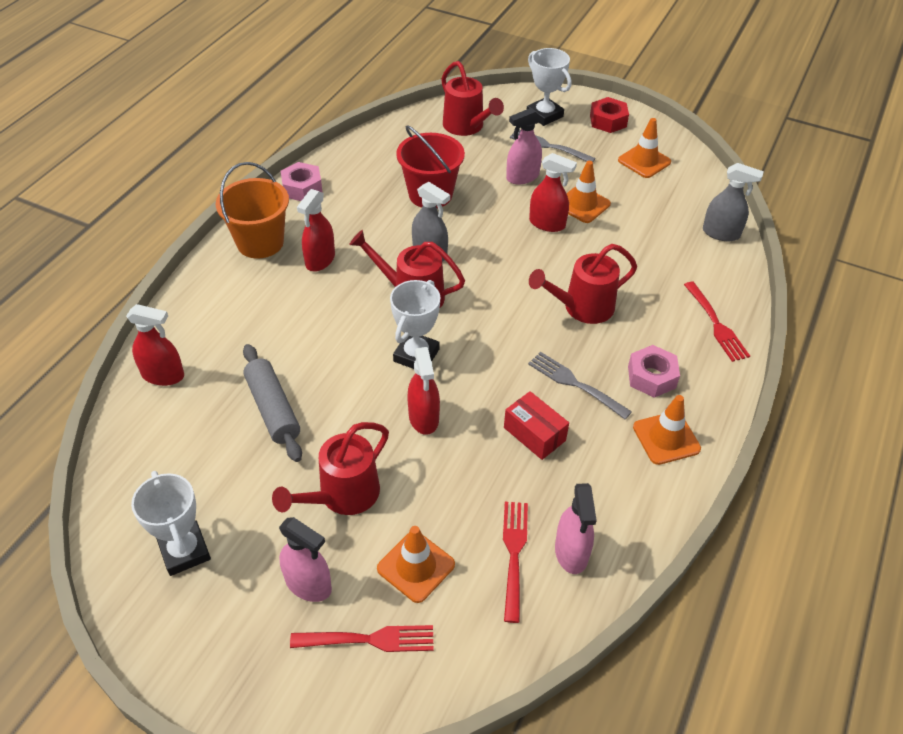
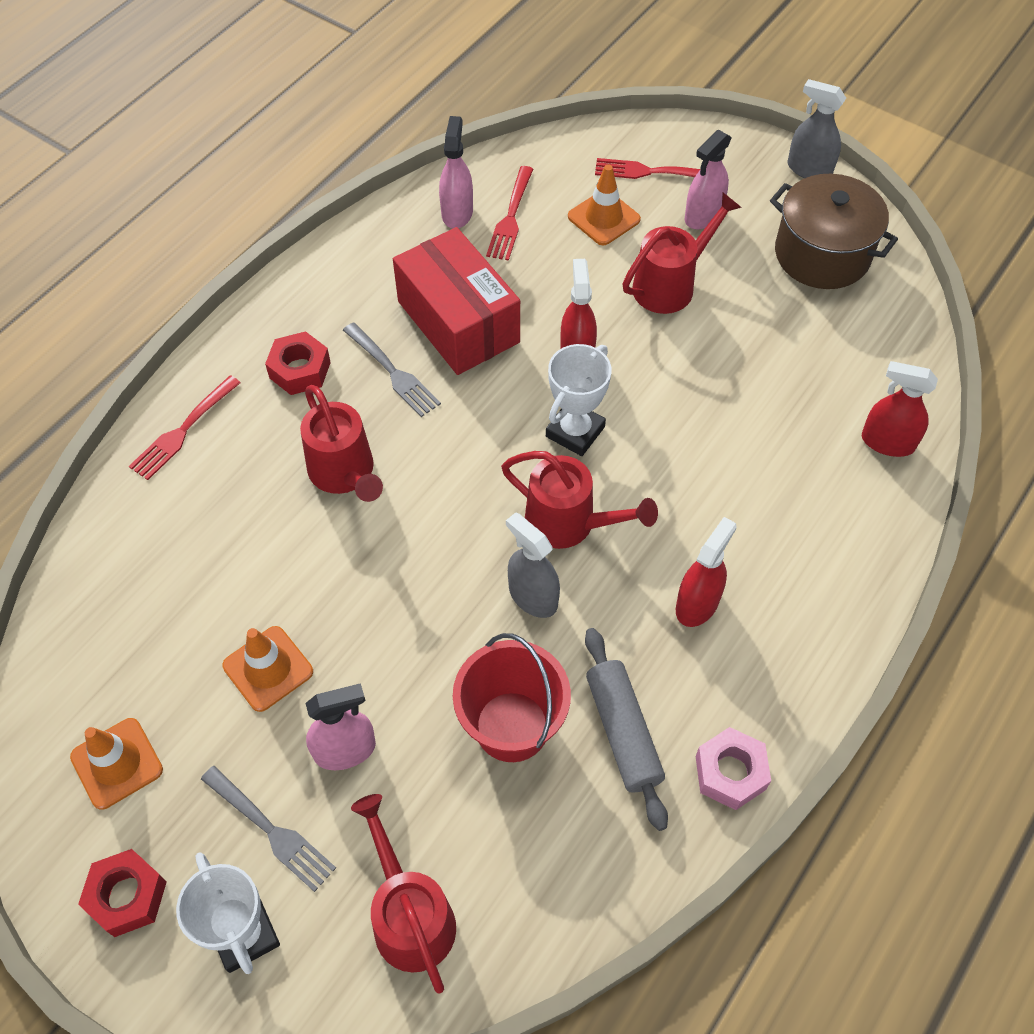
camera: 170 degrees left, 10 degrees up
white trophy [131,471,211,576] -> brown pot [770,174,898,289]
orange bucket [216,162,289,259] -> none
grey rolling pin [243,344,302,462] -> grey rolling pin moved to [585,628,668,831]
pink spray bottle [279,517,332,602] -> pink spray bottle turned 90 degrees counterclockwise [685,130,732,229]
red box [504,391,569,460] -> red box [393,227,520,375], size x1.92
red spray bottle [529,153,577,232] -> none
red watering can [529,244,637,324] -> red watering can turned 75 degrees clockwise [300,385,383,502]
pink nut [628,345,680,398] -> red nut [265,331,331,395]
orange traffic cone [633,395,701,465] -> none
red fork [684,282,750,362] -> red fork turned 135 degrees counterclockwise [129,375,241,480]
grey spray bottle [703,163,764,241] -> grey spray bottle moved to [787,79,846,178]

